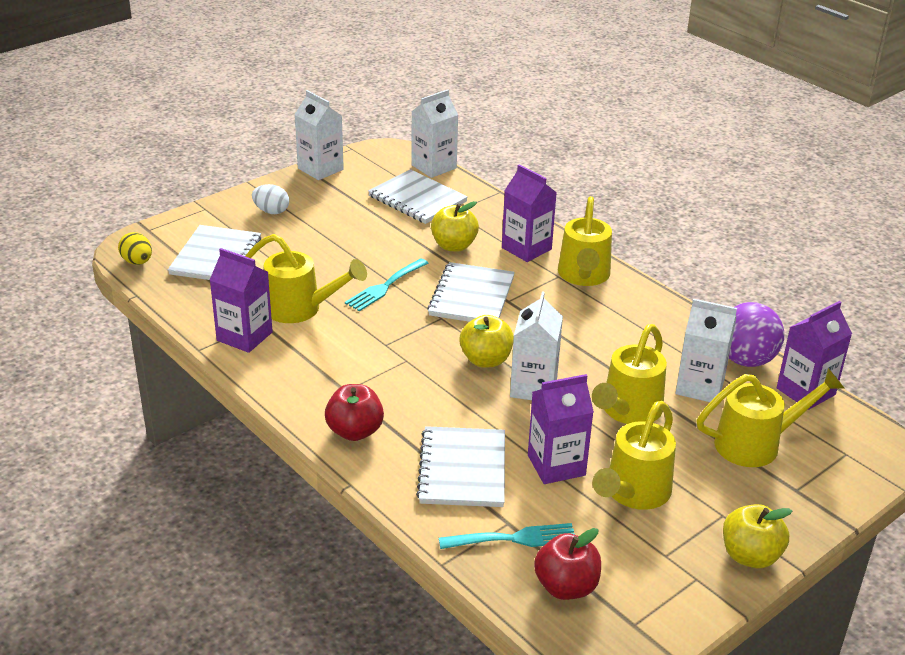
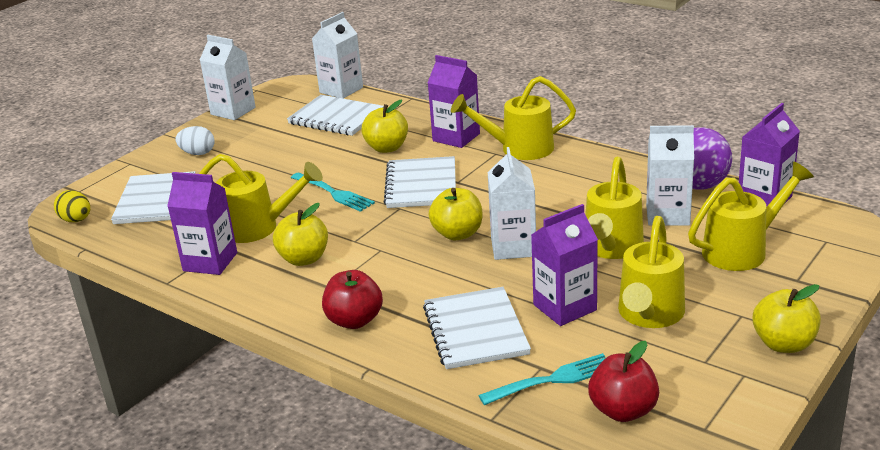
camera: 10 degrees left, 5 degrees down
turquoise fork [345,258,428,311] -> turquoise fork turned 75 degrees counterclockwise [291,172,375,212]
yellow watering can [558,196,612,286] -> yellow watering can turned 90 degrees clockwise [451,76,576,160]
none -> yellow apple [273,203,328,266]

